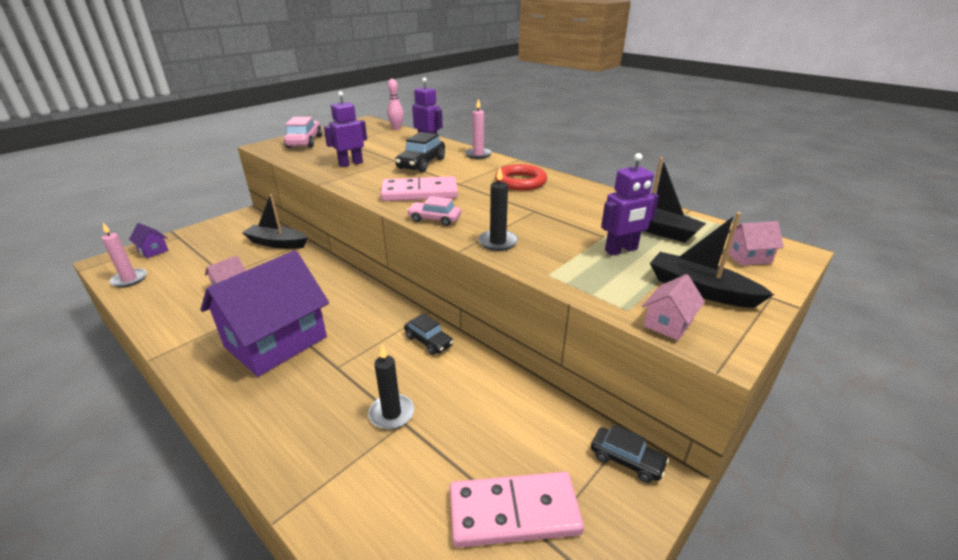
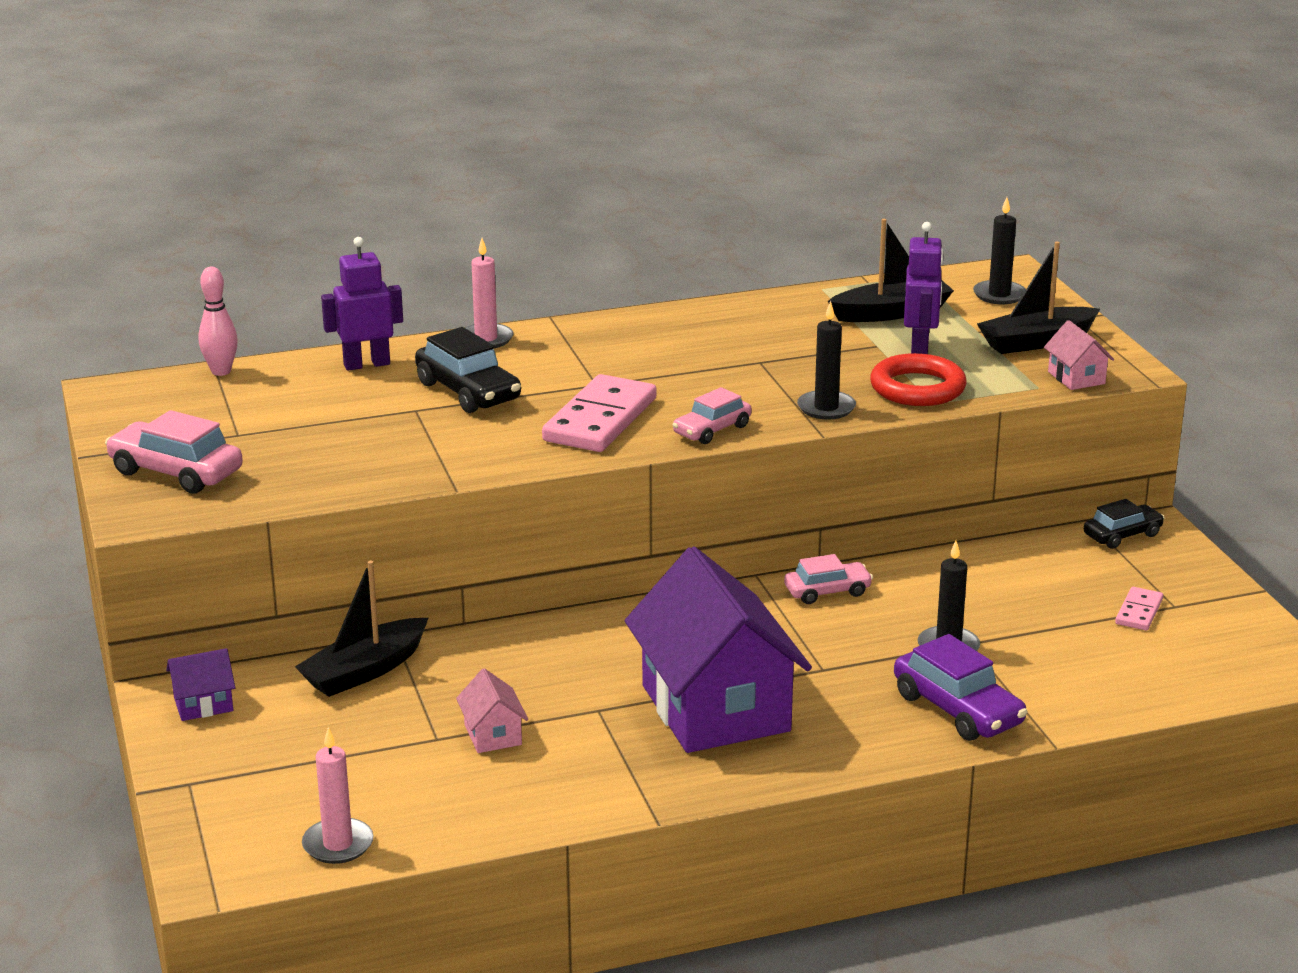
camera: 60 degrees left, 5 degrees down
purple house [129,223,169,258] -> purple house moved to [166,648,235,721]
purple robot [324,91,367,167] -> none
black car [404,313,453,355] -> pink car [784,554,873,604]
pink domino [450,472,584,548] -> pink domino [1115,587,1163,630], size x0.49
red ring [495,164,547,191] -> red ring moved to [870,353,967,406]
pink house [728,221,784,266] -> black candle [973,197,1026,304]
none -> purple car [894,634,1028,741]

